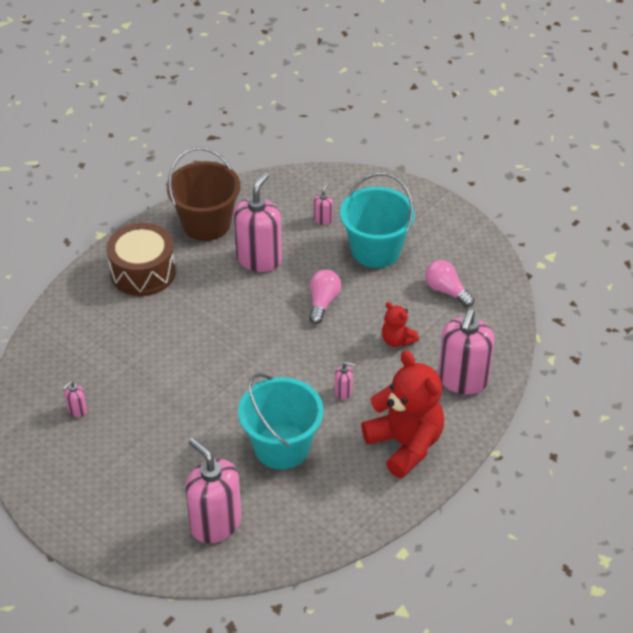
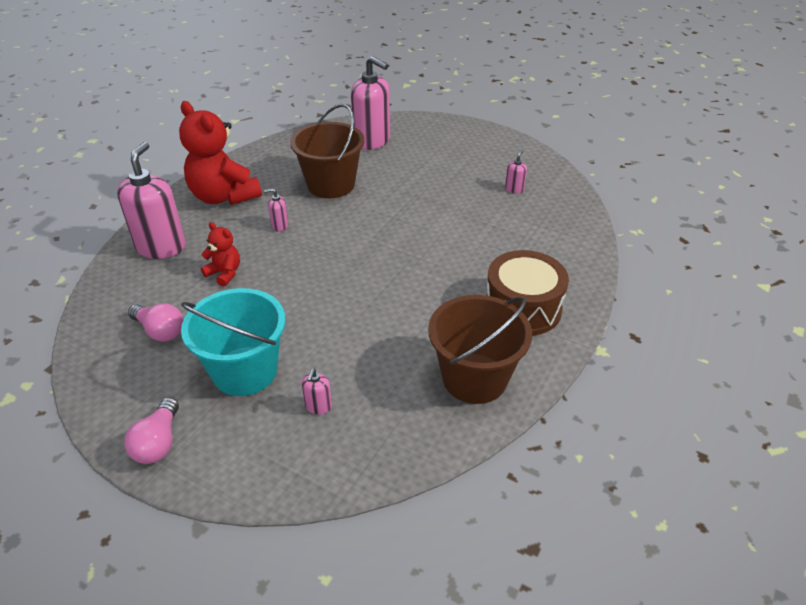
camera: 170 degrees right, 5 degrees down
pink soap dispenser [234,172,282,272] -> none
turquoise bucket [238,373,324,470] -> brown bucket [290,104,364,198]
pink light bulb [309,269,341,324] -> pink light bulb moved to [124,397,179,464]

